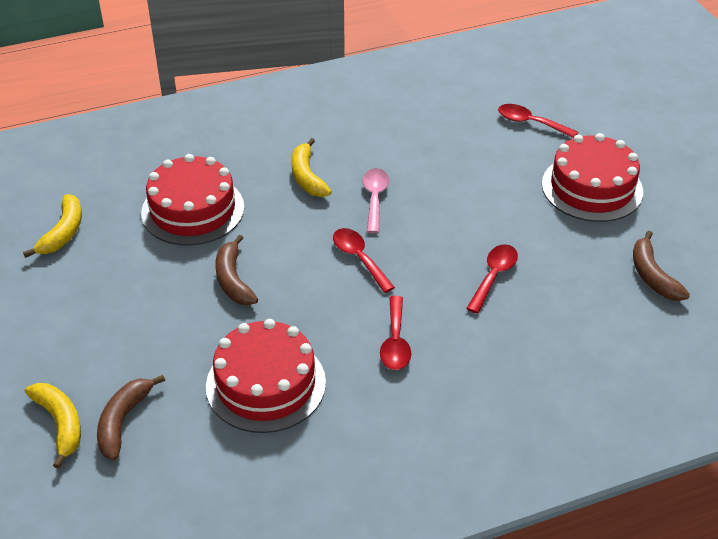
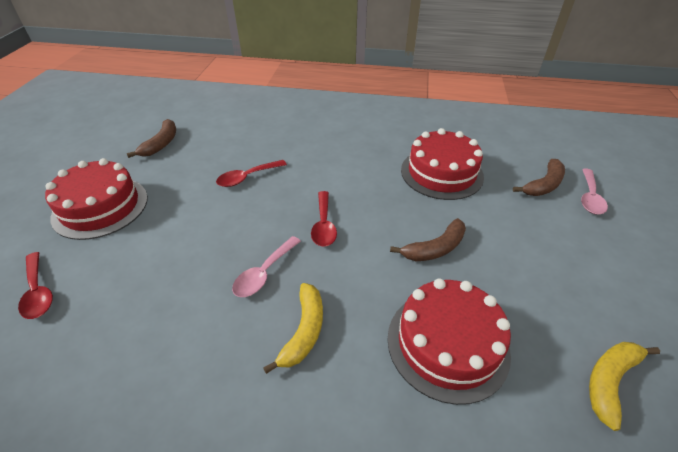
camera: 150 degrees left, 0 degrees up
yellow banana [25,383,81,469] -> pink spoon [581,169,608,215]
brown banana [215,235,258,305] -> brown banana turned 45 degrees clockwise [390,218,466,261]
red spoon [380,296,411,370] -> none

